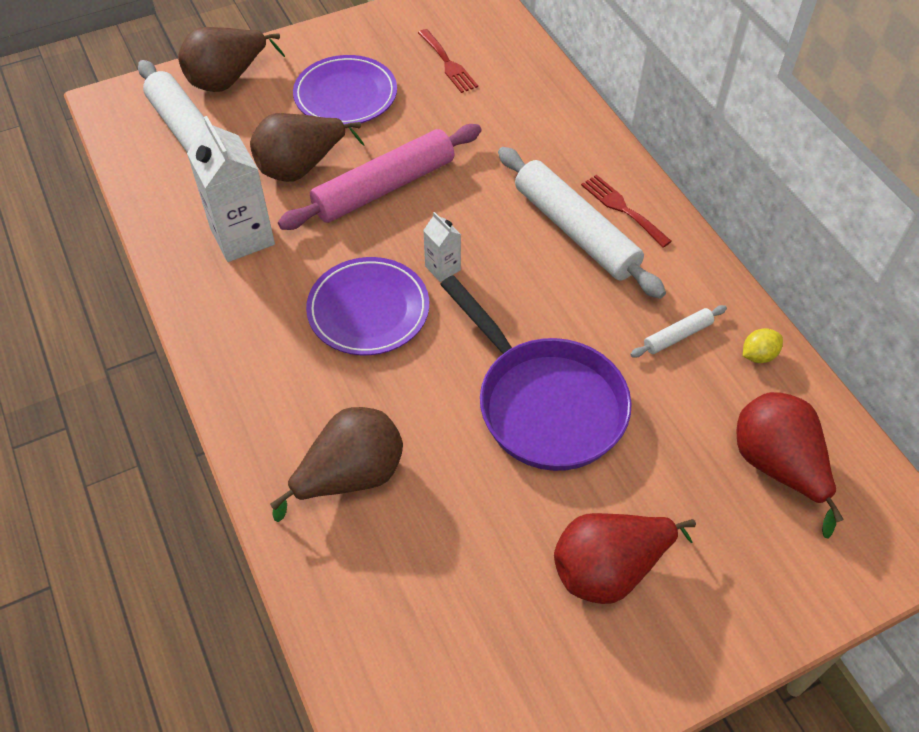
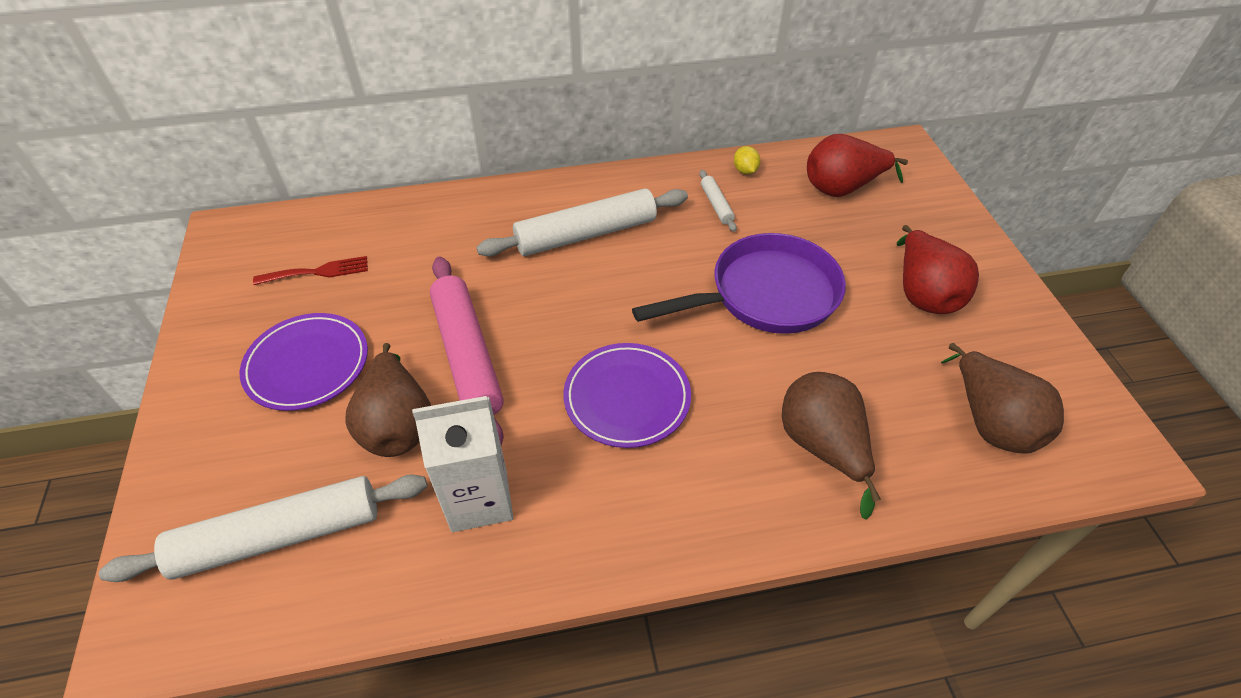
camera: 75 degrees left, 5 degrees down
brown pear [178,27,285,92] -> brown pear moved to [941,343,1064,454]
white carton [423,212,461,282] -> none
red fork [581,175,672,247] -> none

